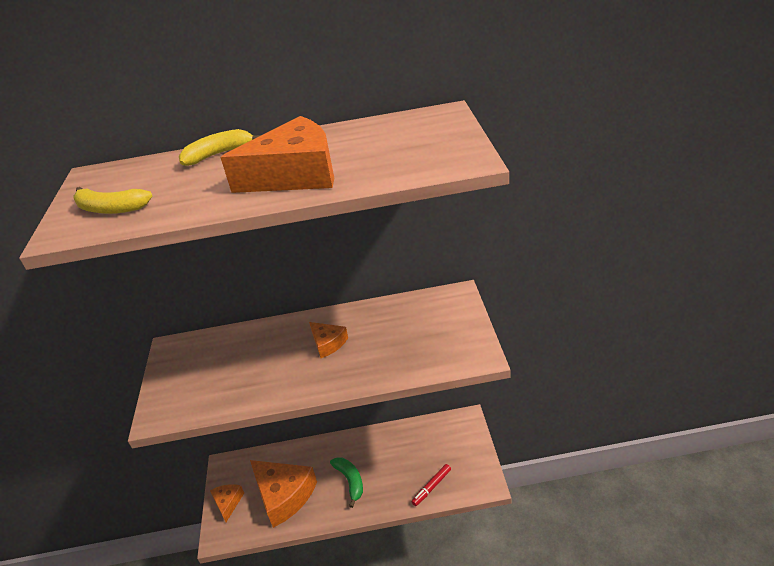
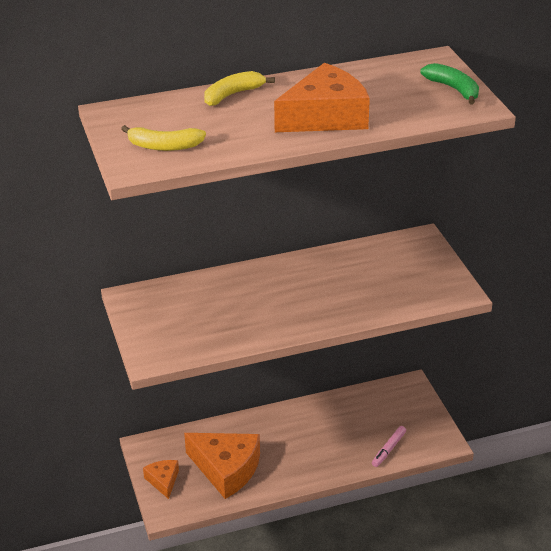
camera: 15 degrees left, 0 degrees up
orange cheese [309,322,348,358] -> none
green banana [330,457,363,508] -> green banana moved to [420,63,479,105]
red marker [411,464,451,506] -> pink marker [372,426,406,467]

